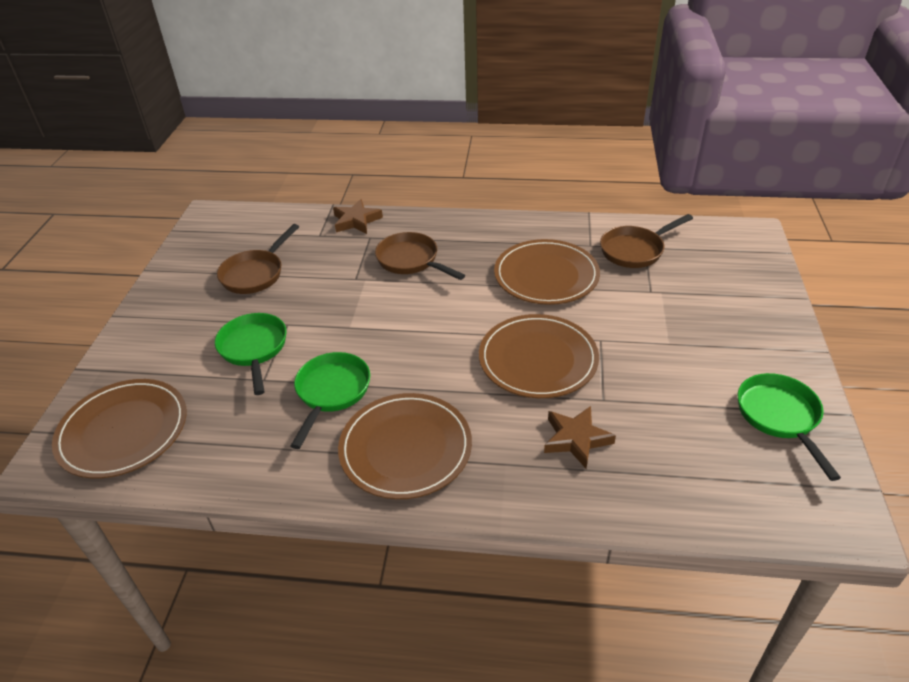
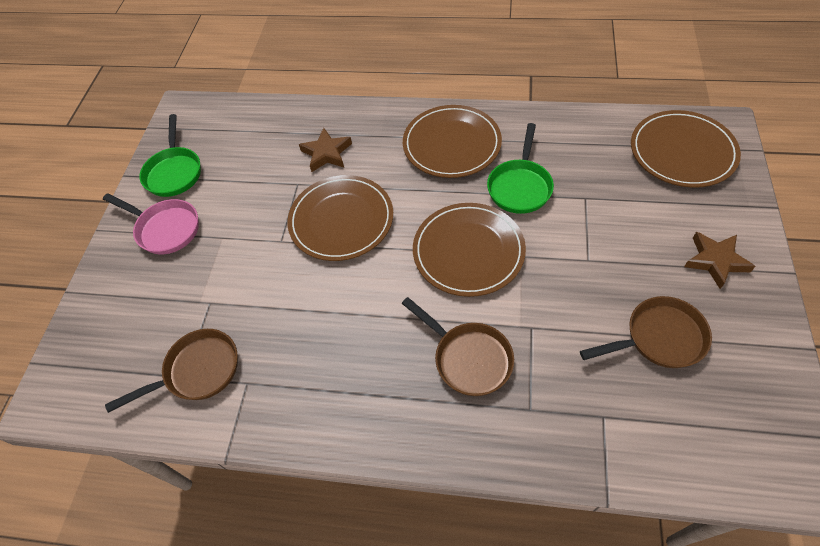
camera: 175 degrees left, 15 degrees up
green pan [215,313,287,395] -> none
brown pan [217,224,299,294] -> brown pan turned 45 degrees clockwise [580,296,712,368]
brown star [333,199,383,234] -> brown star moved to [684,232,756,289]
brown plate [494,239,600,305] -> brown plate moved to [413,203,526,297]
none -> pink pan [103,193,199,254]

